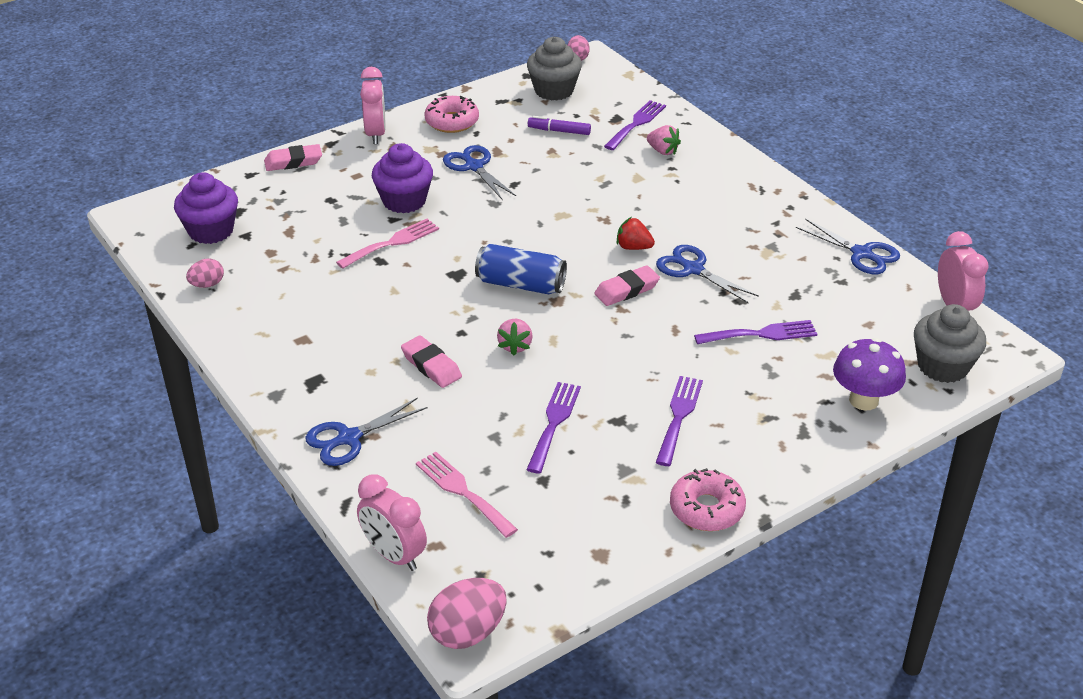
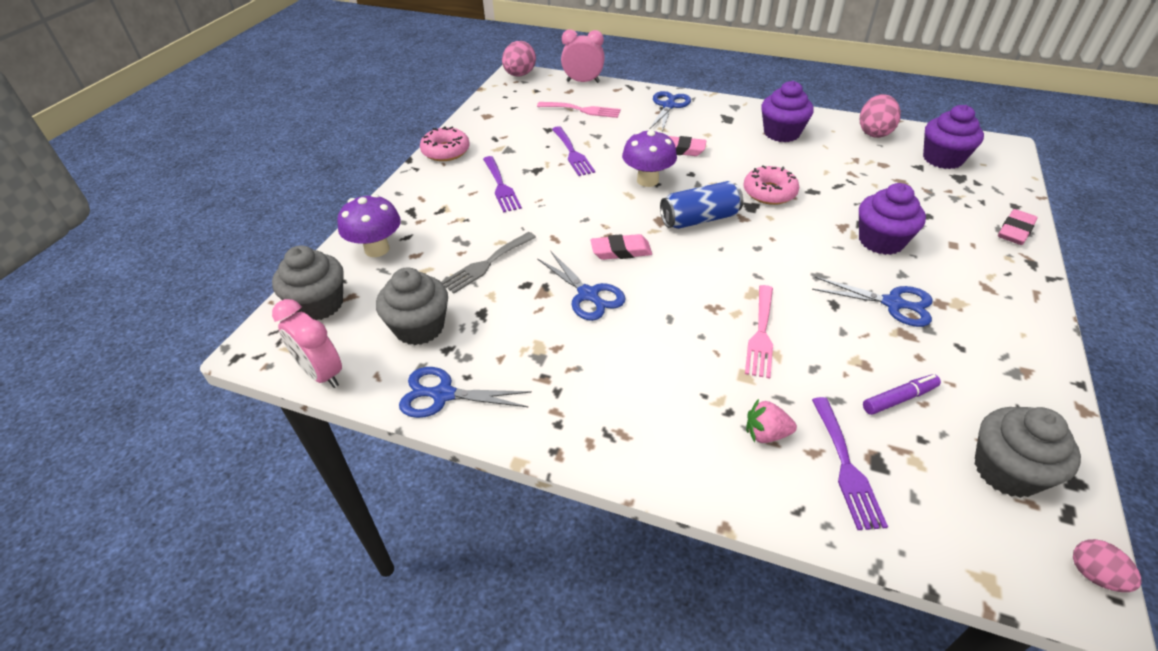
camera: 145 degrees right, 5 degrees up
pink egg [186,258,224,288] -> pink egg [860,94,901,138], size x1.71
pink fork [336,219,439,269] -> pink fork moved to [745,285,773,379]
pink clock [360,67,386,144] -> none
pink donut [424,96,479,133] -> pink donut moved to [743,165,799,205]
pink strawberry [497,319,533,356] -> purple mushroom [622,130,677,187]
pink eraser [594,265,660,306] -> pink eraser turned 60 degrees clockwise [590,234,652,260]
red strawberry [617,217,655,250] -> none
blue scissors [656,245,759,304] -> blue scissors turned 45 degrees clockwise [537,252,625,321]
purple fork [694,320,817,344] -> grey fork [441,232,536,294]
none -> grey cupcake [376,267,448,345]
none -> purple cupcake [761,81,814,142]

